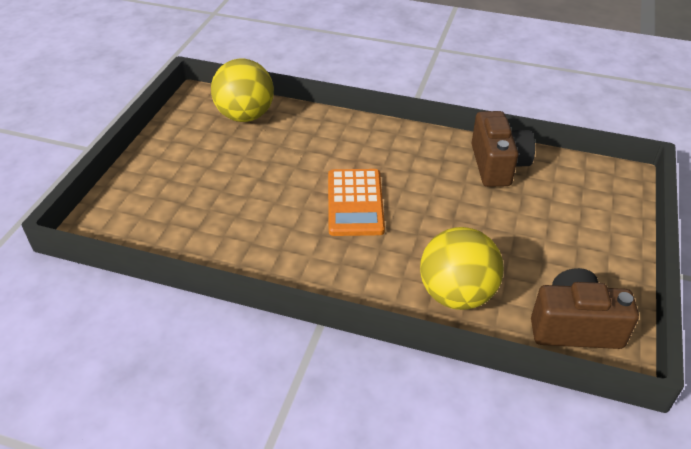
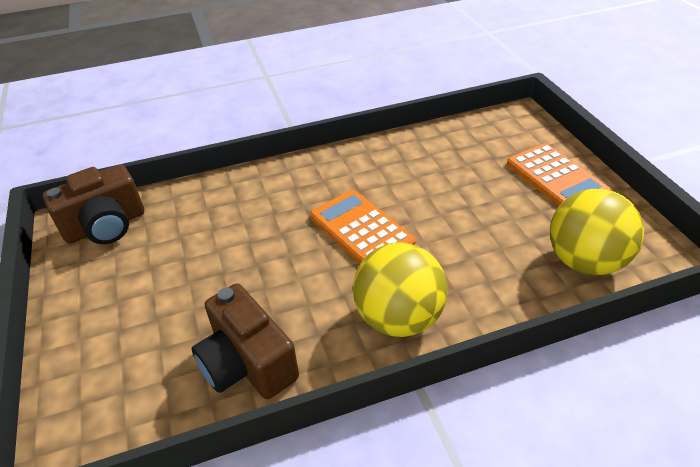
camera: 145 degrees right, 0 degrees up
yellow ball [420,227,504,310] -> yellow ball moved to [353,242,447,337]
none -> orange calculator [507,143,612,206]

